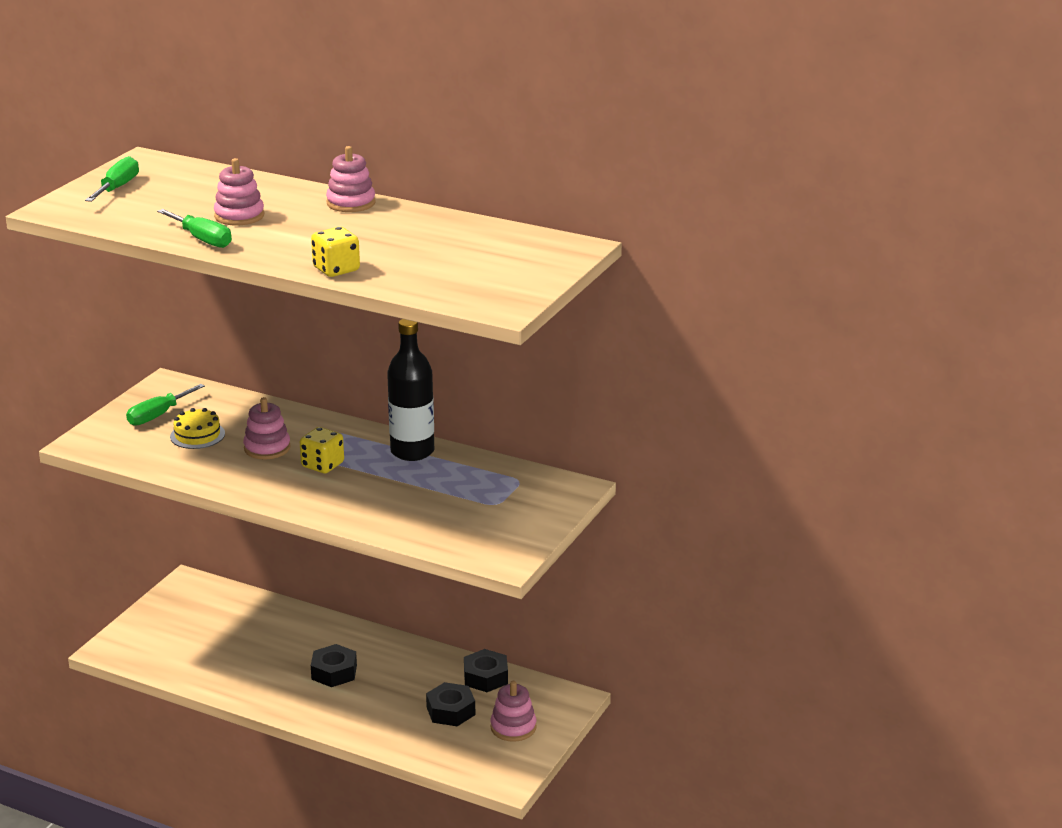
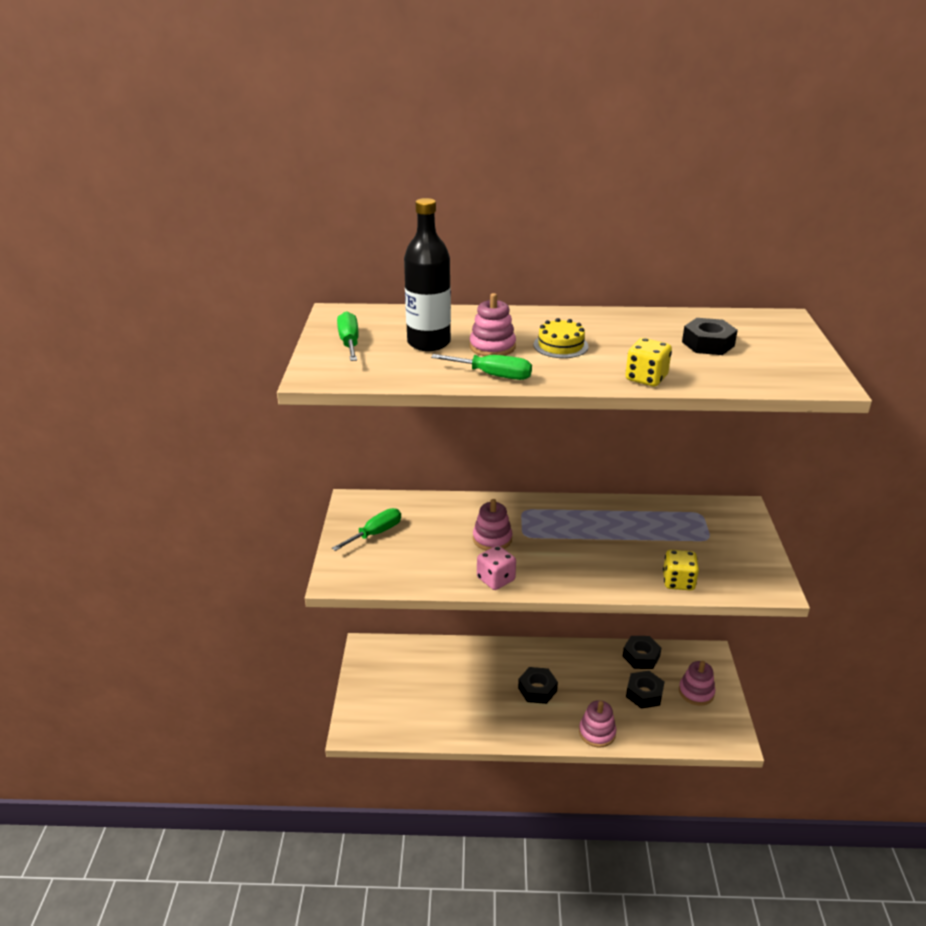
camera: 25 degrees left, 5 degrees up
green screwdriver [126,384,205,426] -> green screwdriver turned 150 degrees counterclockwise [332,508,401,551]
yellow cake [170,408,225,449] -> yellow cake moved to [534,318,589,358]
yellow dice [300,427,344,473] -> yellow dice moved to [663,550,699,591]
pink stacking toy [326,146,376,212] -> pink stacking toy moved to [579,700,616,748]
black bottle [387,319,434,461] -> black bottle moved to [404,198,451,351]
none -> pink dice [477,545,516,590]
none -> black nut [682,318,738,355]

